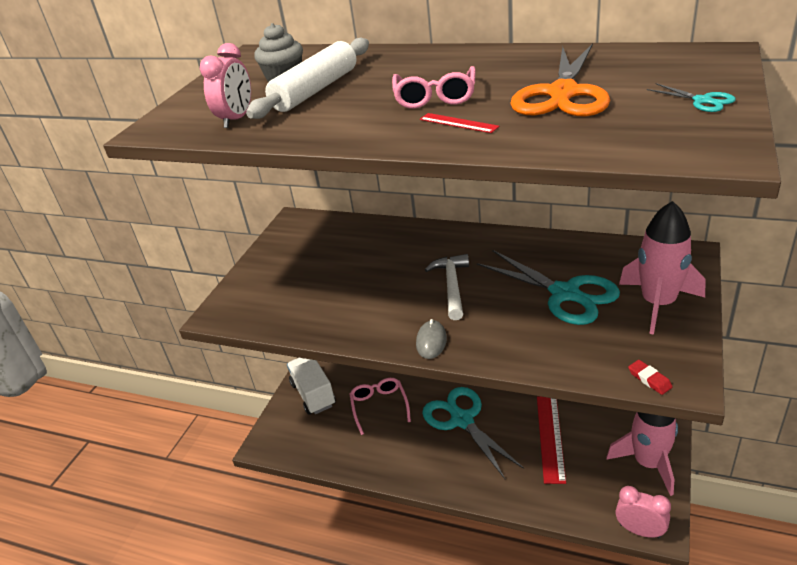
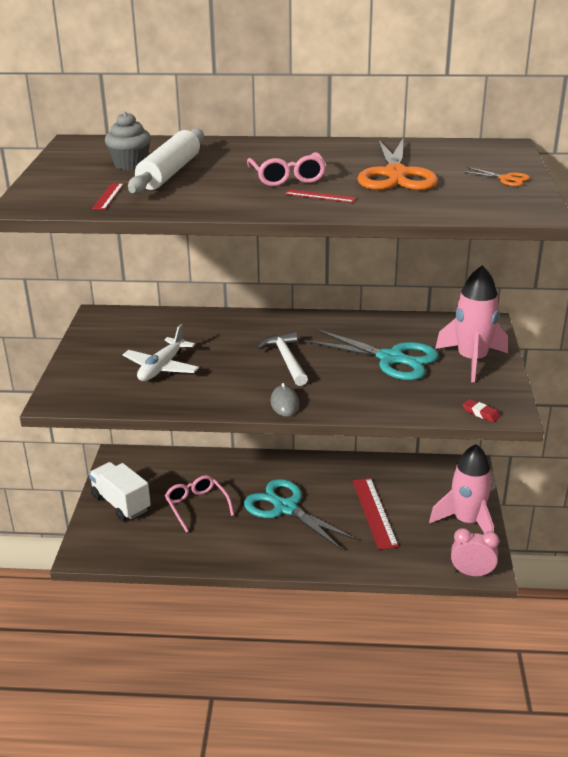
camera: 20 degrees left, 5 degrees down
pink clock [200,43,251,128] -> red ruler [92,183,124,210]
turquoise scissors [647,83,736,112] -> orange scissors [461,167,530,186]
none -> white plane [123,324,199,381]

